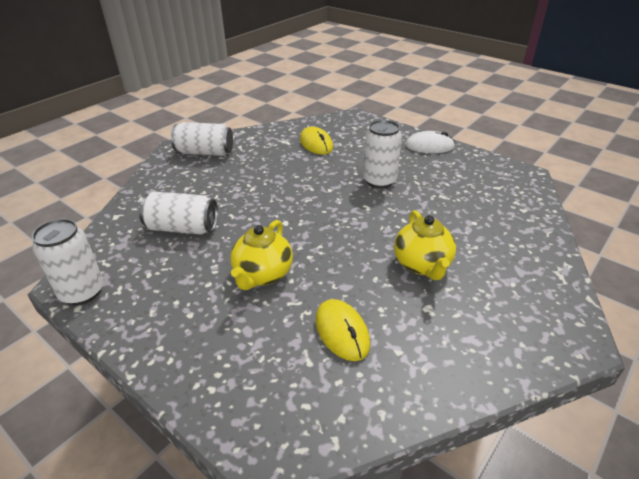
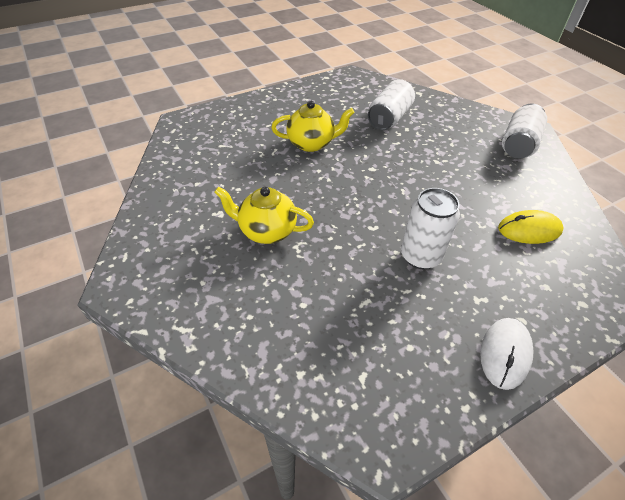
camera: 110 degrees right, 10 degrees up
white can [32,219,104,305] -> none
yellow teapot [230,220,293,290] -> yellow teapot turned 135 degrees clockwise [271,101,355,152]
yellow mouse [316,299,370,361] -> none

